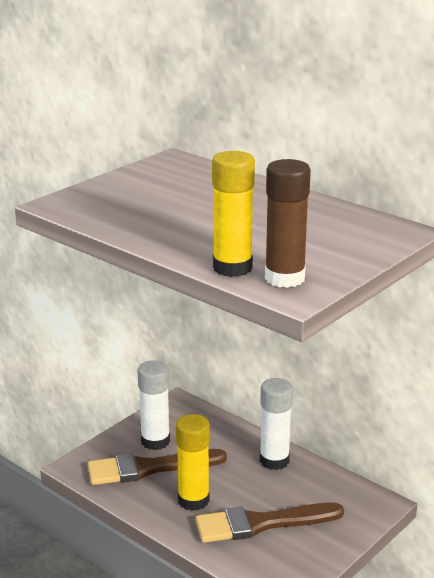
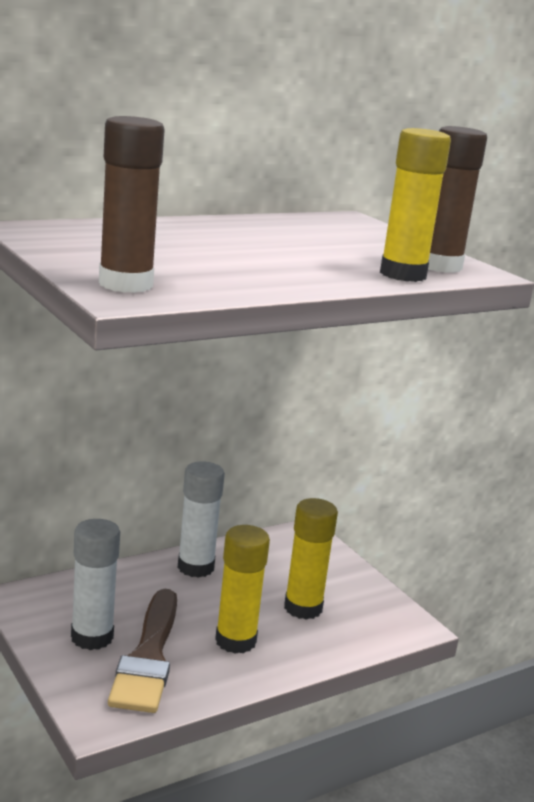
camera: 75 degrees left, 5 degrees down
brown brush [195,502,344,543] -> yellow glue stick [284,498,338,620]
none -> brown glue stick [99,116,165,293]

